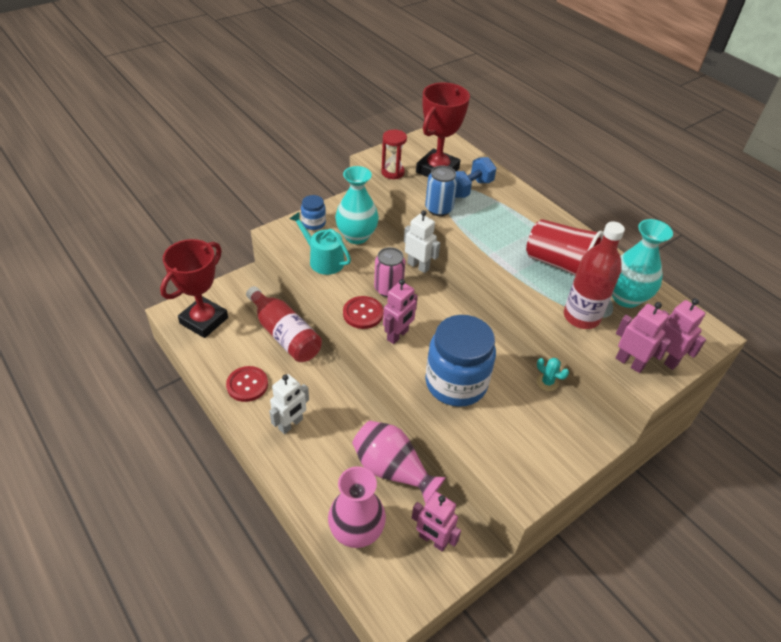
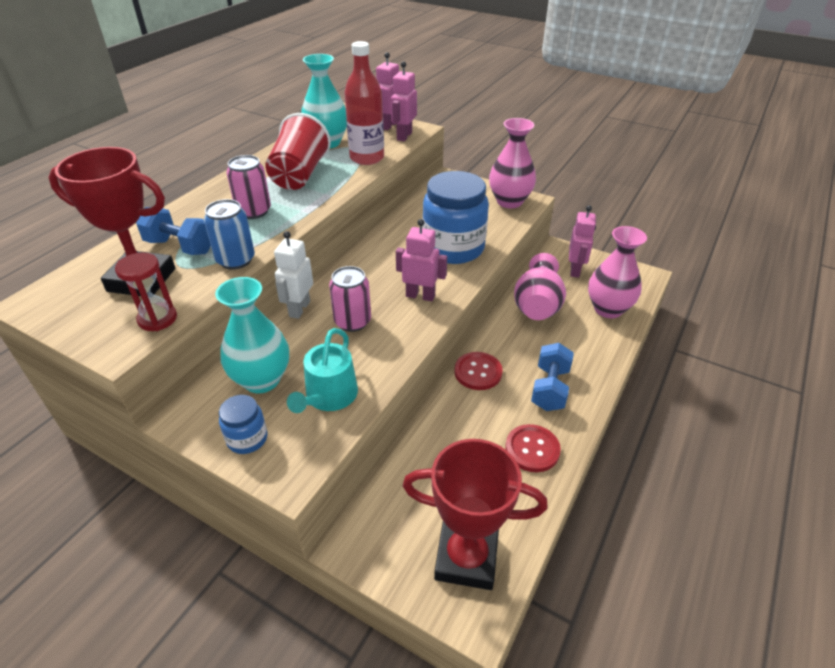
camera: 110 degrees left, 5 degrees down
red bottle [246,286,322,362] -> none
white robot [269,374,309,434] -> blue dumbbell [531,343,574,411]
red button [343,296,384,329] -> red button moved to [454,352,503,390]
turquoise cactus [536,358,569,391] -> none
none -> pink can [226,155,271,219]
none -> pink vase [489,118,536,208]

